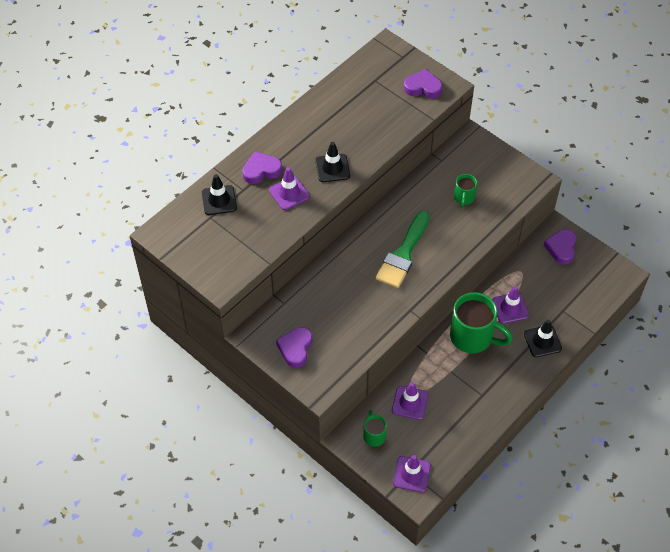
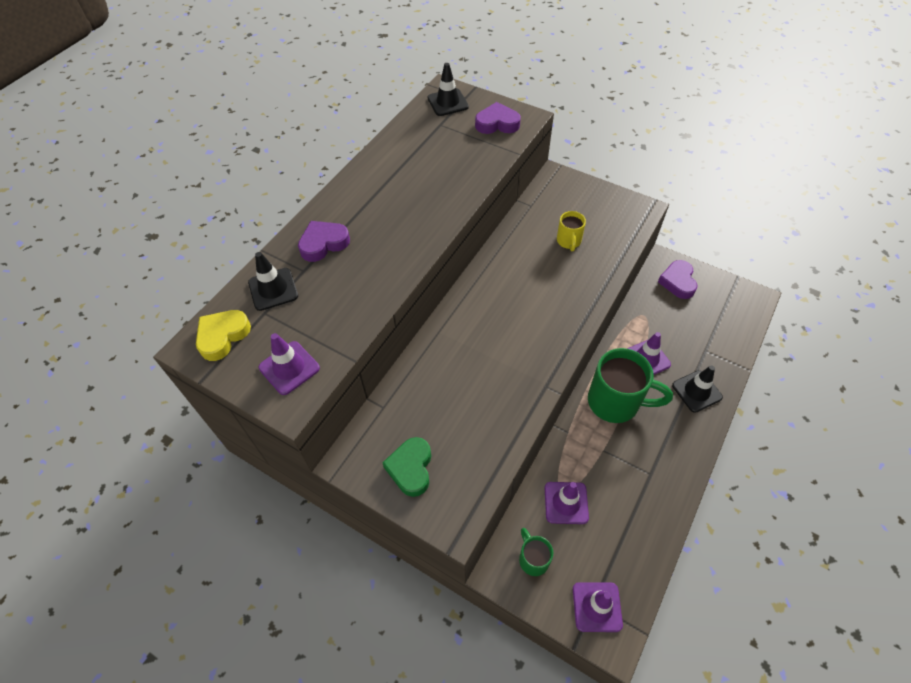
camera: 10 degrees left, 0 degrees up
purple traffic cone [269,167,310,210] -> purple traffic cone moved to [259,333,320,395]
purple heart [276,327,312,368] -> green heart [383,437,431,497]
black traffic cone [315,142,350,182] -> black traffic cone moved to [428,63,469,116]
green brush [376,211,430,288] -> none
green mug [454,174,477,208] -> yellow mug [557,211,586,251]
none -> yellow heart [196,310,251,361]

